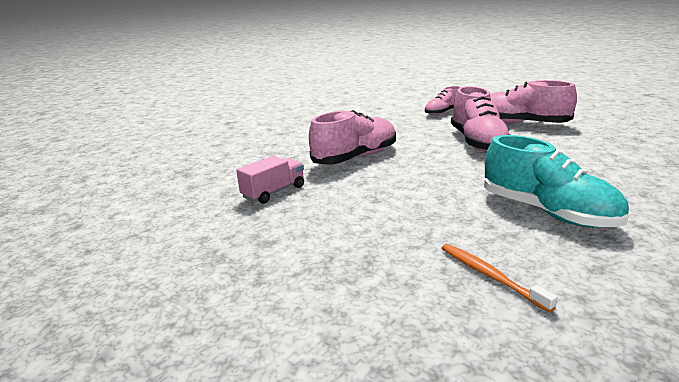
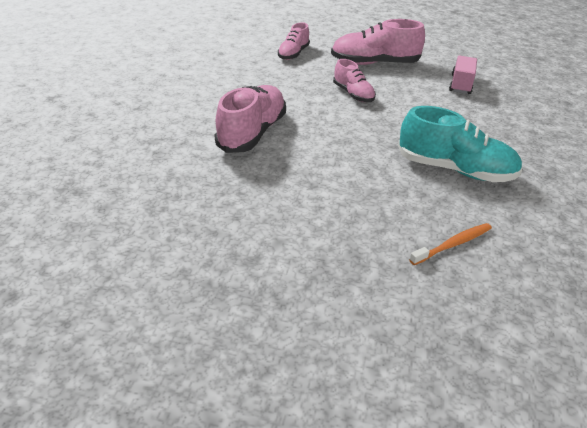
camera: 30 degrees left, 15 degrees up
pink truck [236,156,304,204] -> pink truck moved to [449,56,477,94]
orange toothbrush [442,244,558,312] -> orange toothbrush turned 120 degrees clockwise [409,223,492,265]
pink shoe [451,86,510,152] -> pink shoe [333,59,376,102], size x0.59

